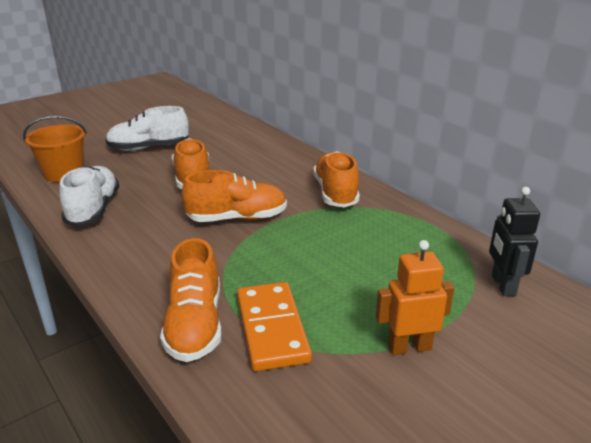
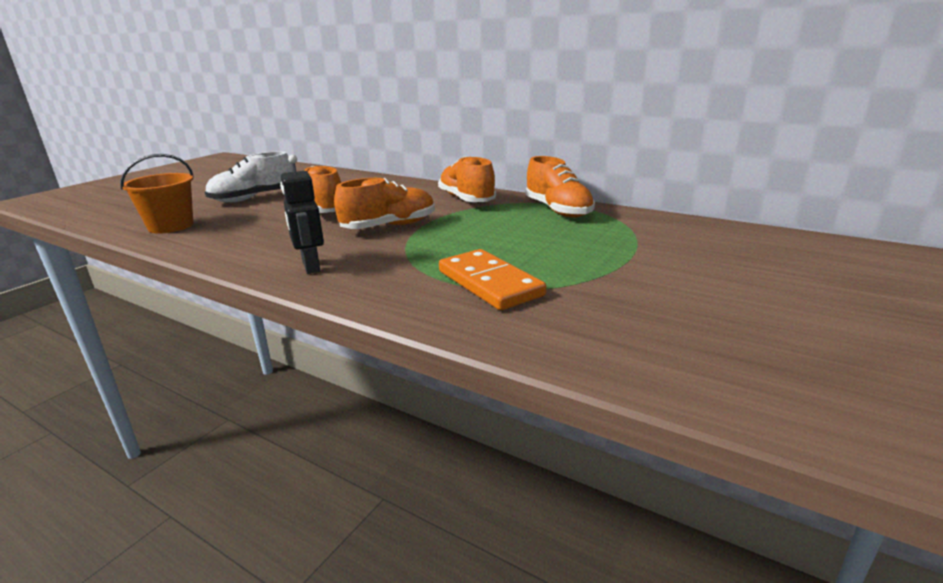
camera: 20 degrees left, 5 degrees down
white shoe [59,166,119,226] -> none
orange shoe [160,238,222,362] -> orange shoe moved to [525,156,595,218]
orange robot [376,240,454,355] -> none
black robot [489,187,540,296] -> black robot moved to [280,155,324,274]

